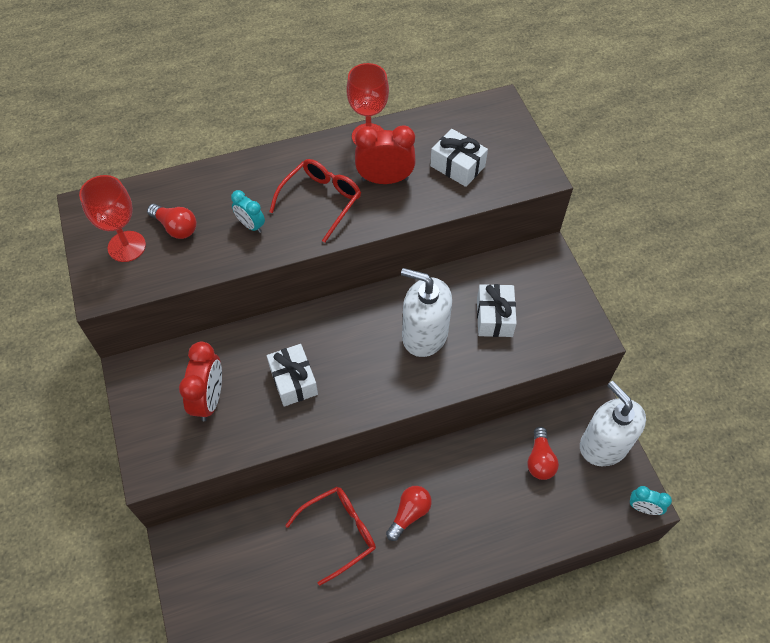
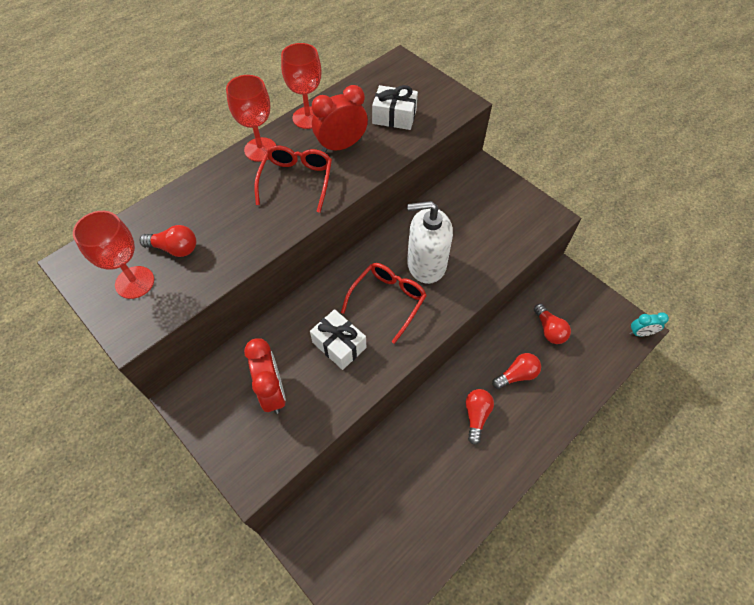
camera: 25 degrees left, 0 degrees up
turquoise clock [231,190,265,233] -> none
red glasses [285,487,376,586] -> red glasses moved to [341,263,427,344]
white gift [477,284,517,337] -> none
white soap dispenser [580,381,646,466] -> none
none -> red goblet [226,75,276,162]
none -> red light bulb [492,353,541,389]

